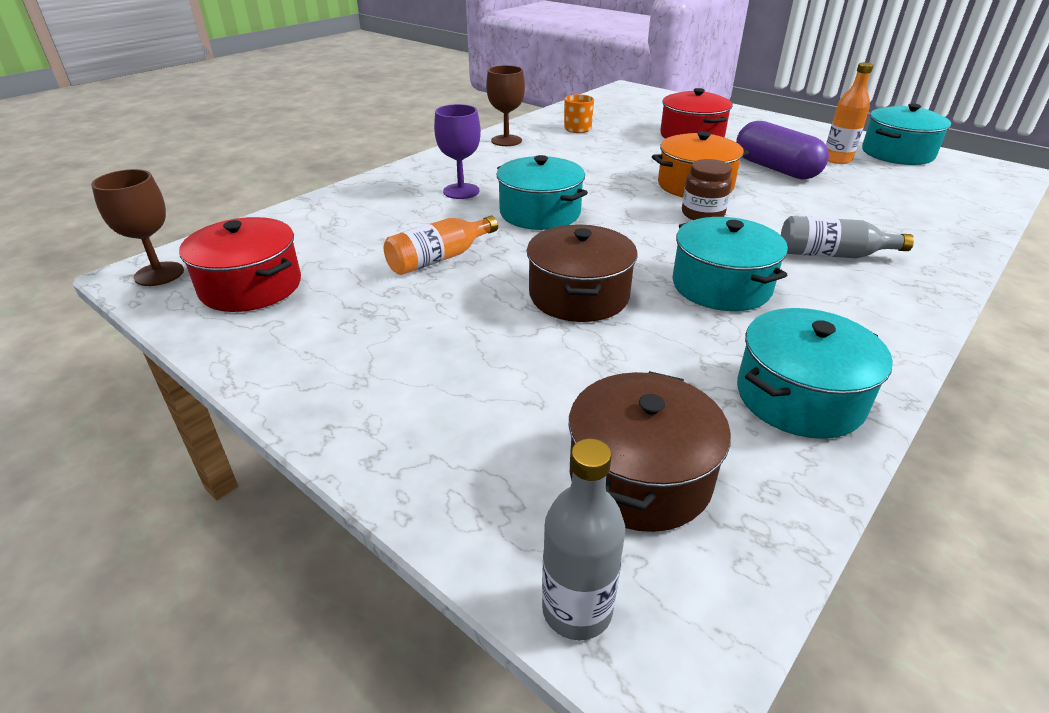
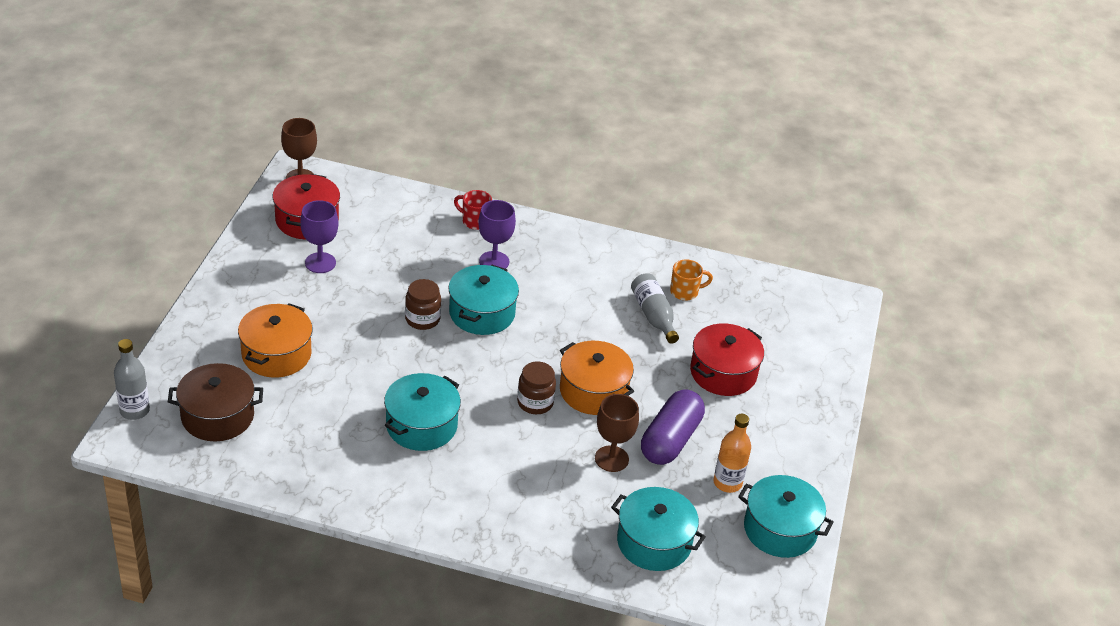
camera: 60 degrees right, 5 degrees up
orange bottle [384,216,498,275] -> none
brown goblet [486,65,525,146] -> brown goblet moved to [595,394,639,472]
brown pot [527,225,637,322] -> none
turquoise pot [737,308,893,439] -> turquoise pot moved to [611,487,706,571]
grey bottle [781,216,914,258] -> grey bottle moved to [631,273,679,344]
none -> orange pot [238,303,312,378]
none -> purple goblet [300,200,338,273]
none -> brown jar [405,279,441,330]
none -> red mug [454,190,492,230]

